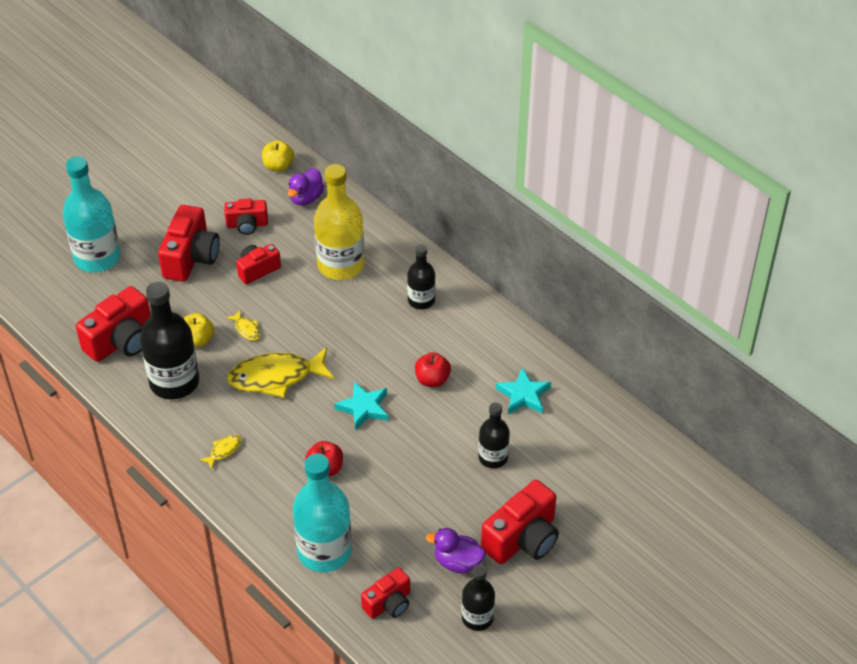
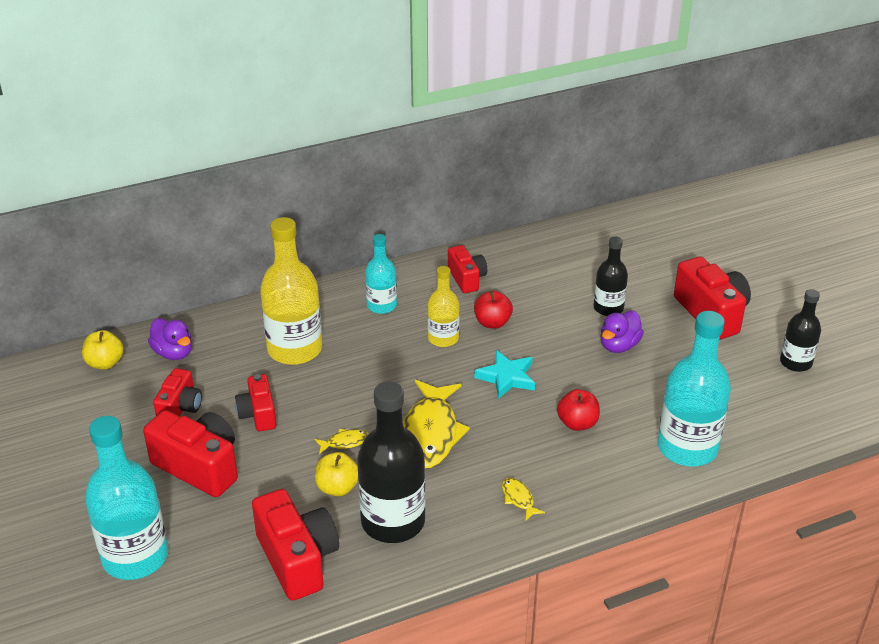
camera: 70 degrees left, 10 degrees down
red camera [361,568,410,619] -> red camera moved to [448,245,487,293]
black bottle [407,244,435,309] -> turquoise bottle [365,234,397,314]
purple duck [426,528,485,573] -> purple duck moved to [600,311,644,353]
turquoise star [496,367,551,414] -> none
none -> yellow bottle [427,266,460,347]

